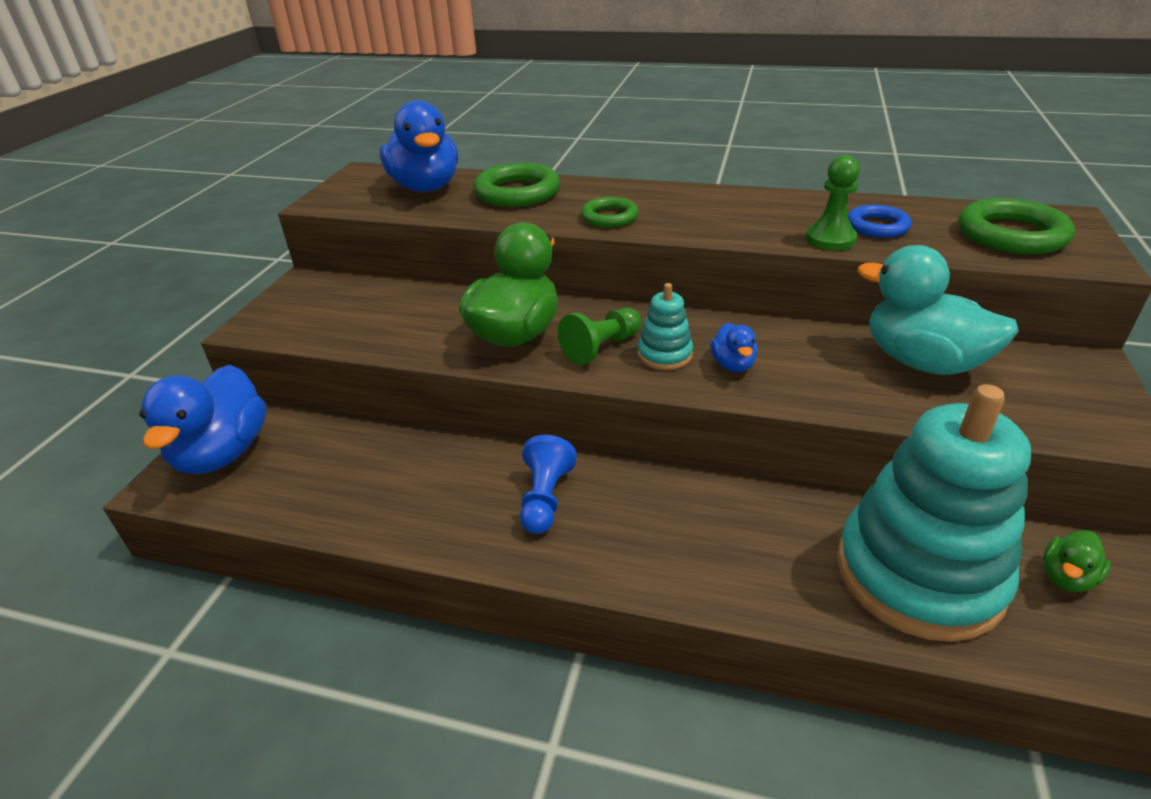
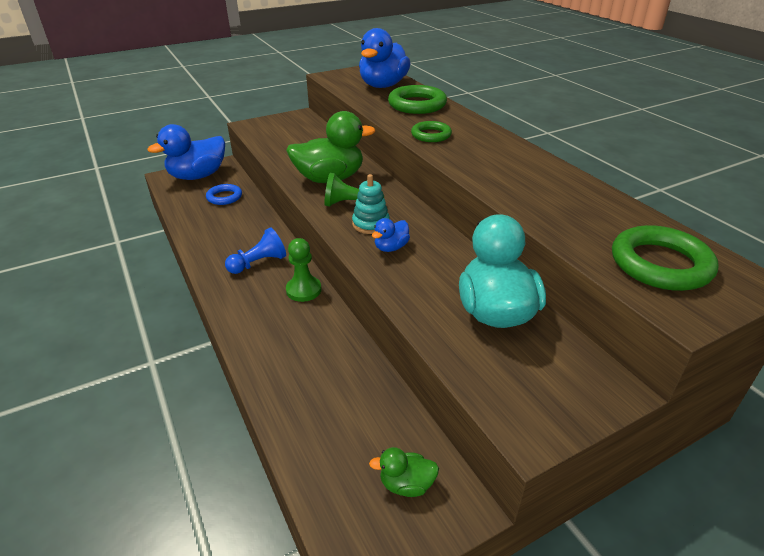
camera: 45 degrees right, 0 degrees up
green pawn [805,155,860,250] -> green pawn moved to [286,238,322,302]
turquoise stacking toy [837,384,1031,642] -> none
blue ring [848,205,912,238] -> blue ring moved to [206,184,242,205]

